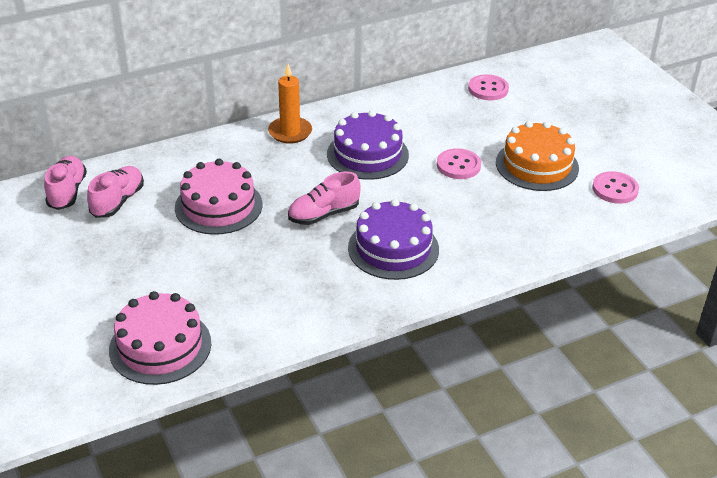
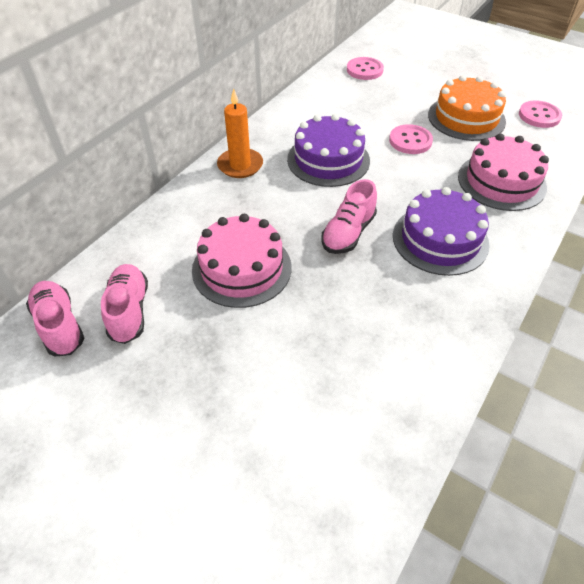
camera: 30 degrees left, 10 degrees up
pink cake [109,291,211,385] -> pink cake moved to [458,134,549,211]

